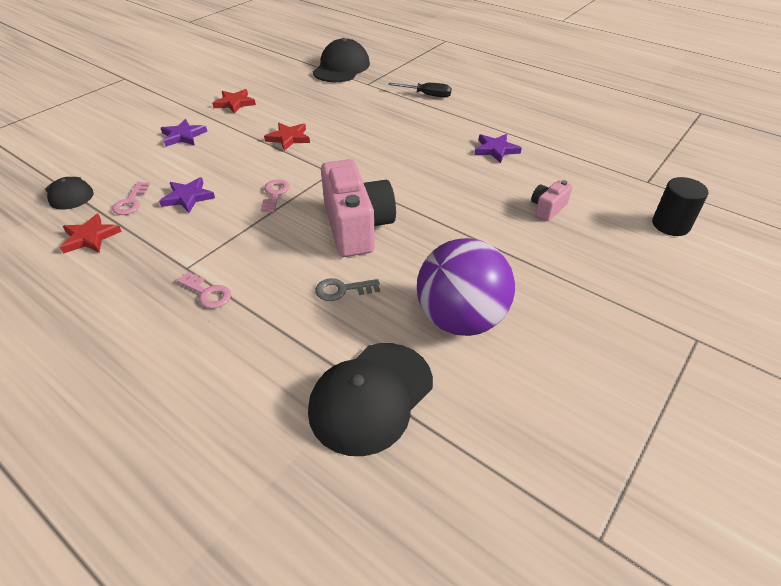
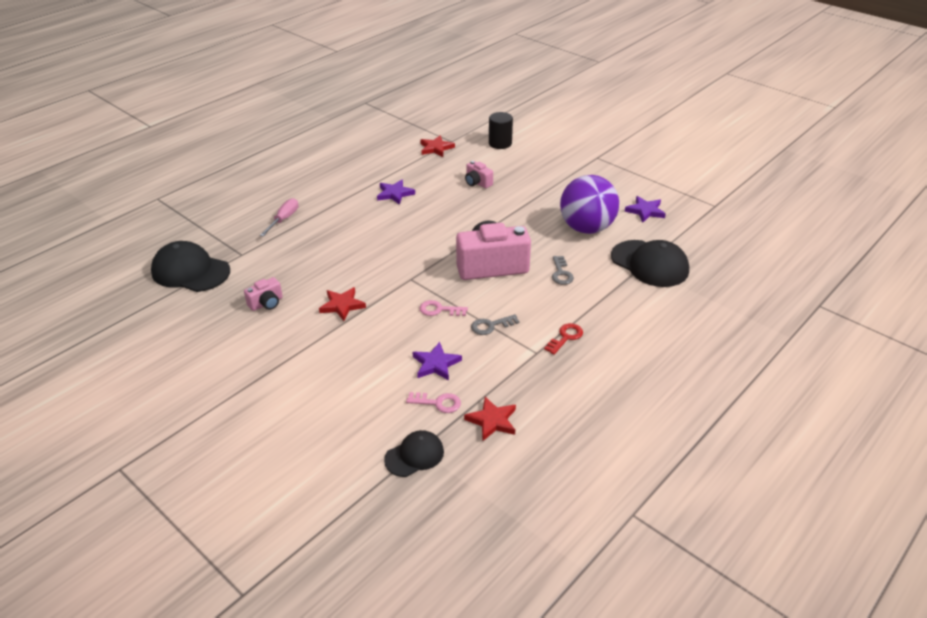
camera: 85 degrees left, 5 degrees down
purple star [161,119,207,147] -> purple star moved to [625,196,666,223]
pink key [176,271,231,308] -> red key [544,323,583,355]
red star [212,89,256,114] -> red star moved to [420,135,455,157]
black screwdriver [388,83,452,98] -> pink screwdriver [260,198,298,236]
none -> pink camera [244,277,283,311]
none -> grey key [471,314,520,335]

